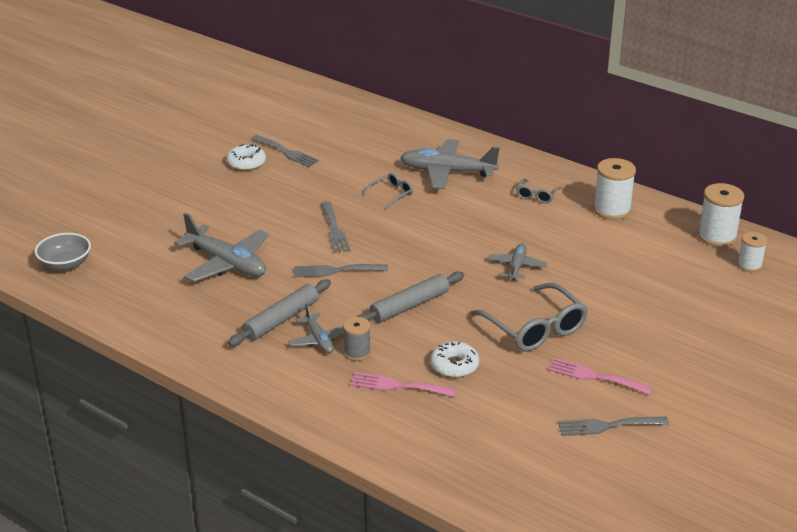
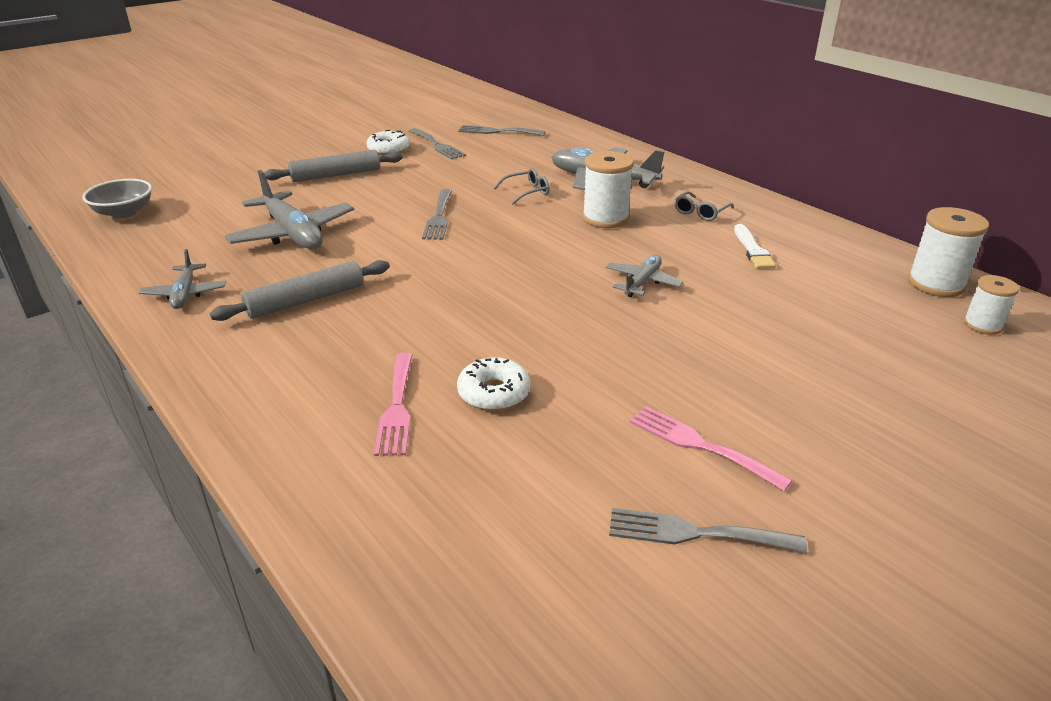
camera: 15 degrees right, 0 degrees up
grey plane [288,304,344,354] -> grey plane moved to [139,249,226,309]
grey fork [294,264,388,277] -> grey fork moved to [458,125,545,136]
grey spool [343,317,371,361] -> none
pink fork [350,372,456,397] -> pink fork turned 120 degrees counterclockwise [374,353,413,456]
grey rolling pin [356,271,464,323] -> grey rolling pin moved to [264,150,403,182]
grey glasses [470,283,588,351] -> none
white spool [593,158,636,220] -> white spool moved to [583,151,634,228]
none -> white brush [734,224,776,269]

